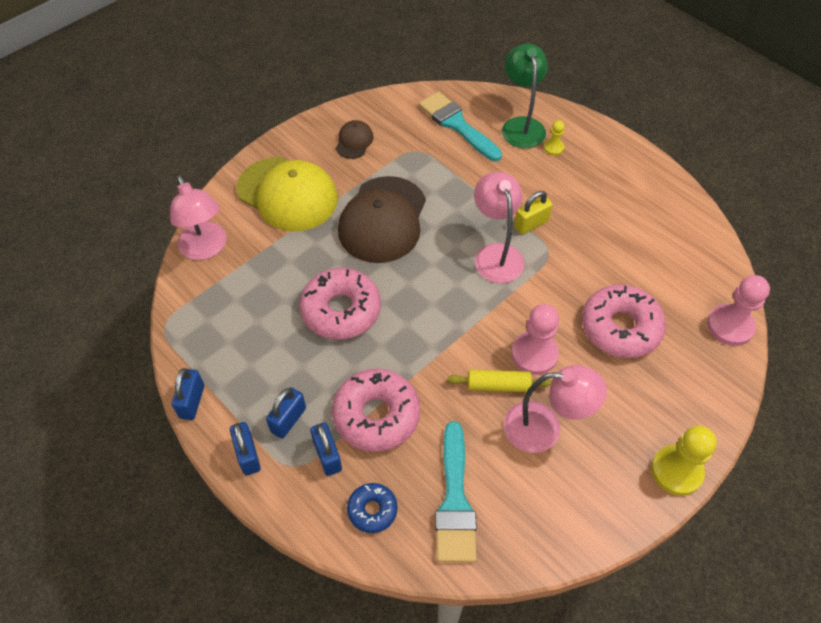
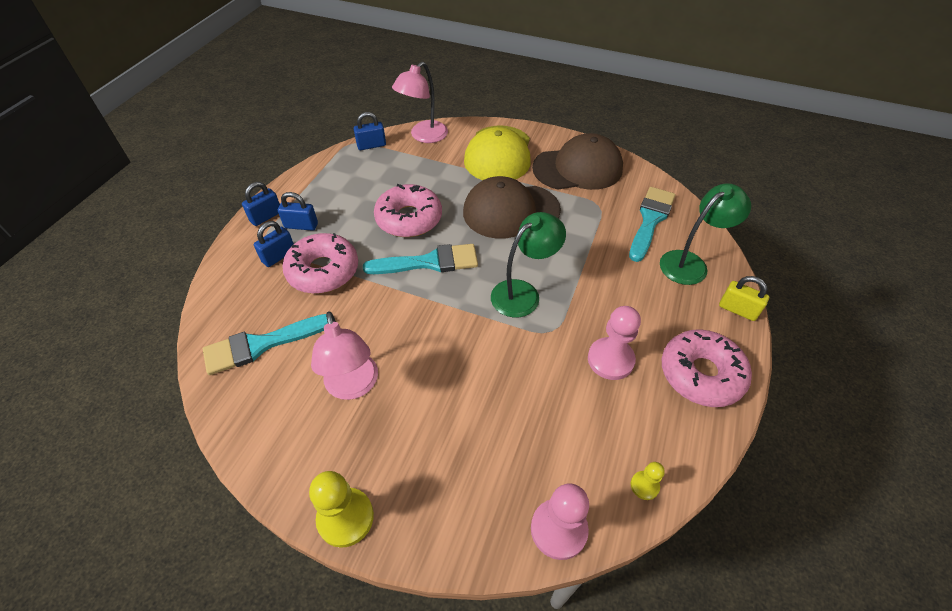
camera: 65 degrees right, 5 degrees down
blue padlock [172,368,204,420] -> blue padlock moved to [354,112,386,150]
brown cap [335,120,374,159] -> brown cap [532,133,623,190], size x2.16
blue donut [347,483,397,533] -> none
yellow rolling pin [447,369,552,392] -> none
pink lamp [474,172,525,283] -> green lamp [491,212,566,317]
pink pawn [511,304,559,375] -> pink pawn moved to [588,306,641,380]
yellow padlock [514,191,553,235] -> yellow padlock moved to [719,276,769,321]
yellow pawn [544,120,565,156] -> yellow pawn moved to [631,462,665,500]
pink donut [582,284,666,358] -> pink donut moved to [662,329,752,407]
none -> turquoise brush [363,244,478,274]

